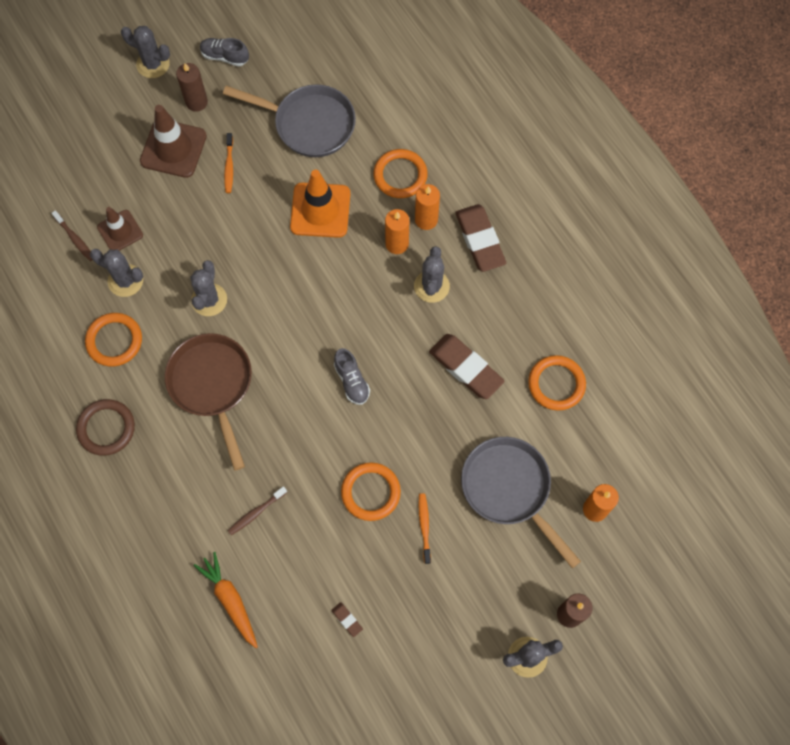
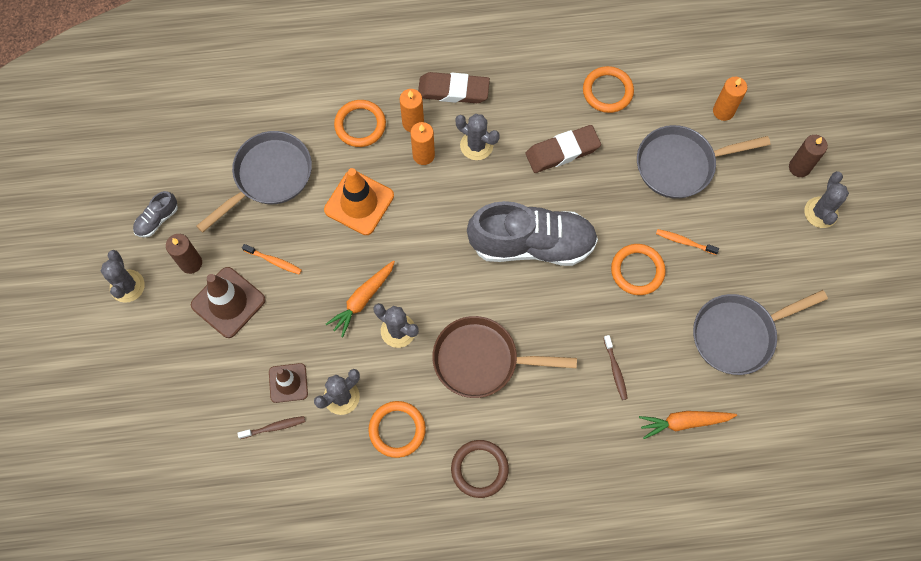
camera: 65 degrees left, 0 degrees up
grey cactus [121,26,170,78] -> grey cactus turned 60 degrees counterclockwise [101,250,145,303]
brown eraser [331,602,363,637] -> grey pan [693,290,828,375]
grey shoe [334,348,370,405] -> grey shoe [467,201,598,266], size x2.38
none -> orange carrot [326,260,395,337]

